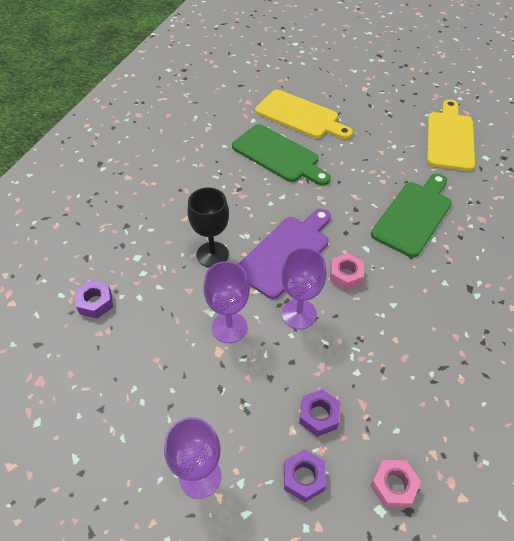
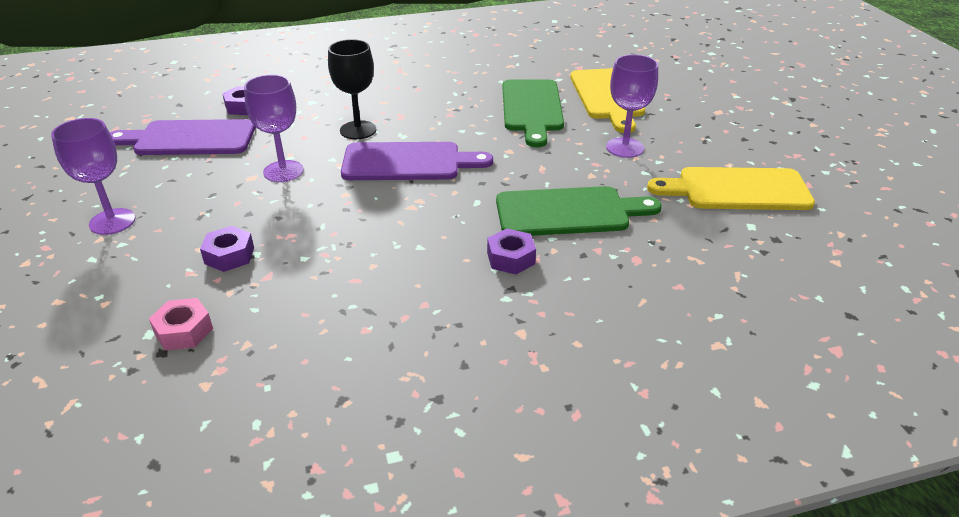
camera: 50 degrees right, 15 degrees down
purple goblet [281,248,327,329] -> purple goblet moved to [606,54,658,158]
purple nut [284,449,327,502] -> purple nut moved to [487,229,536,274]
pink nut [330,253,364,290] -> none
yellow cutting board [427,99,475,171] -> yellow cutting board turned 150 degrees counterclockwise [647,167,815,210]
none -> purple cutting board [110,119,256,155]

